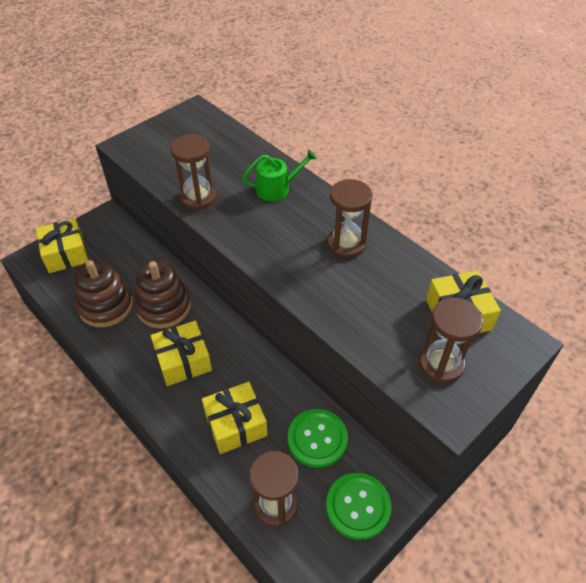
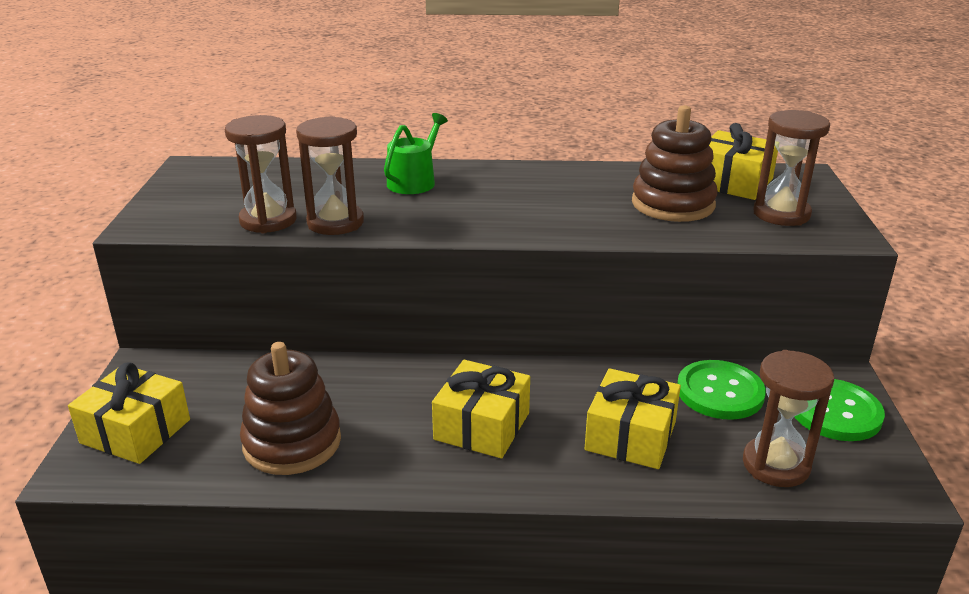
camera: 45 degrees left, 20 degrees down
brown stacking toy [135,261,191,329] -> brown stacking toy moved to [632,105,718,222]
brown hourglass [327,179,372,258] -> brown hourglass moved to [225,115,297,233]

